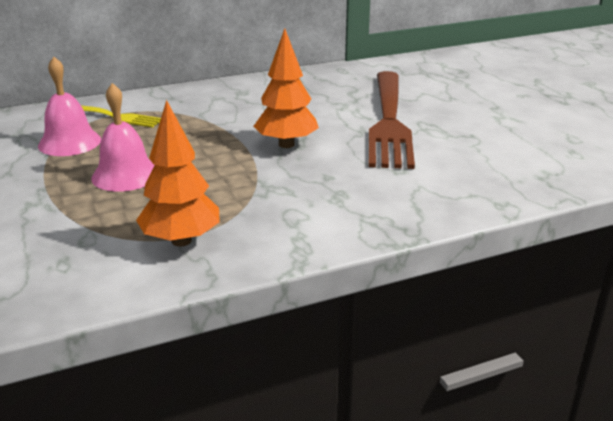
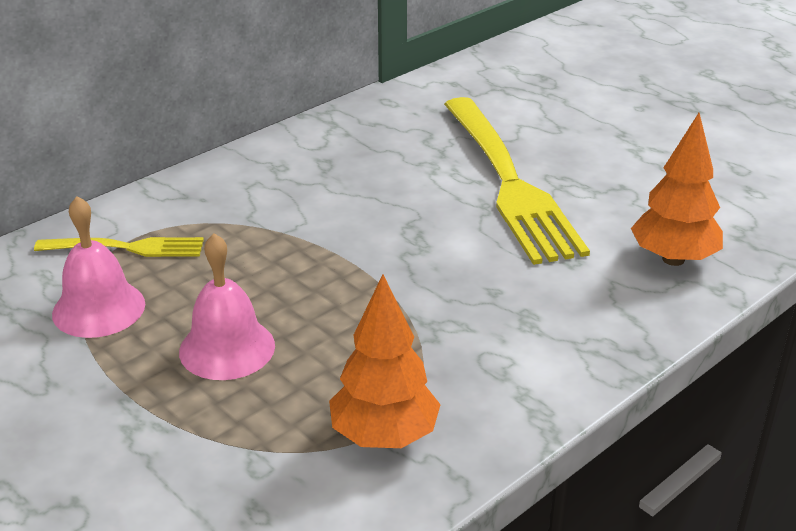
camera: 20 degrees left, 5 degrees up
orange tree [253,28,319,148] -> orange tree moved to [631,113,723,266]
brown fork [369,71,415,169] -> yellow fork [444,97,590,265]

